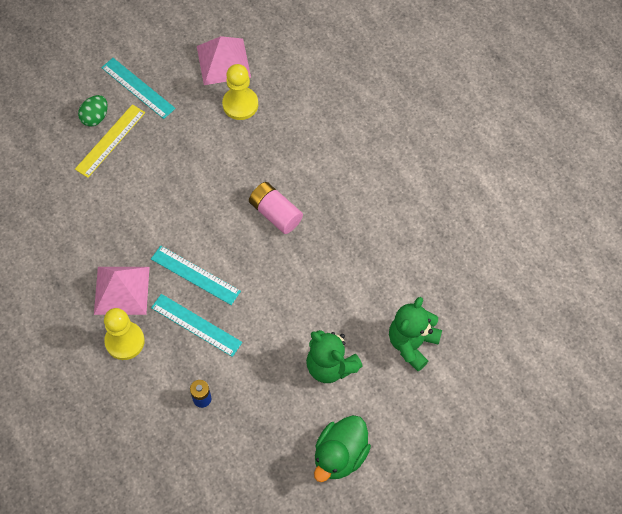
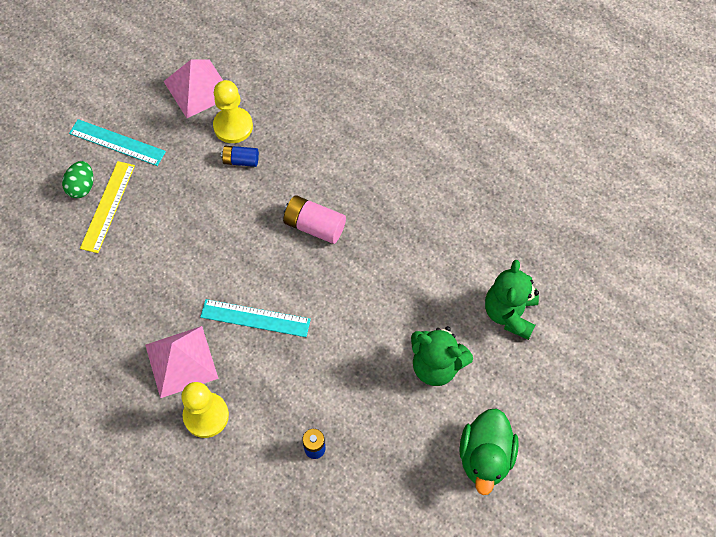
camera: 20 degrees left, 0 degrees up
turquoise ruler [151,294,242,357] -> none
none -> blue battery [221,146,259,167]

